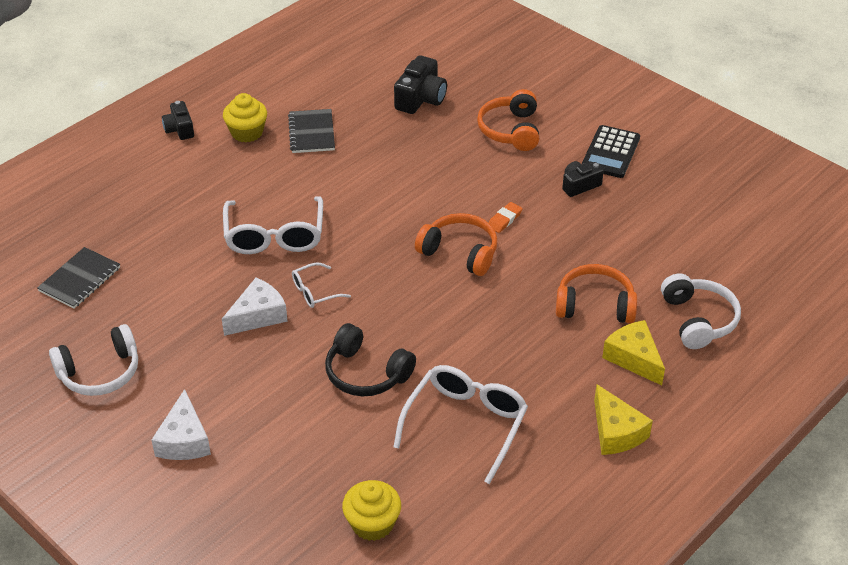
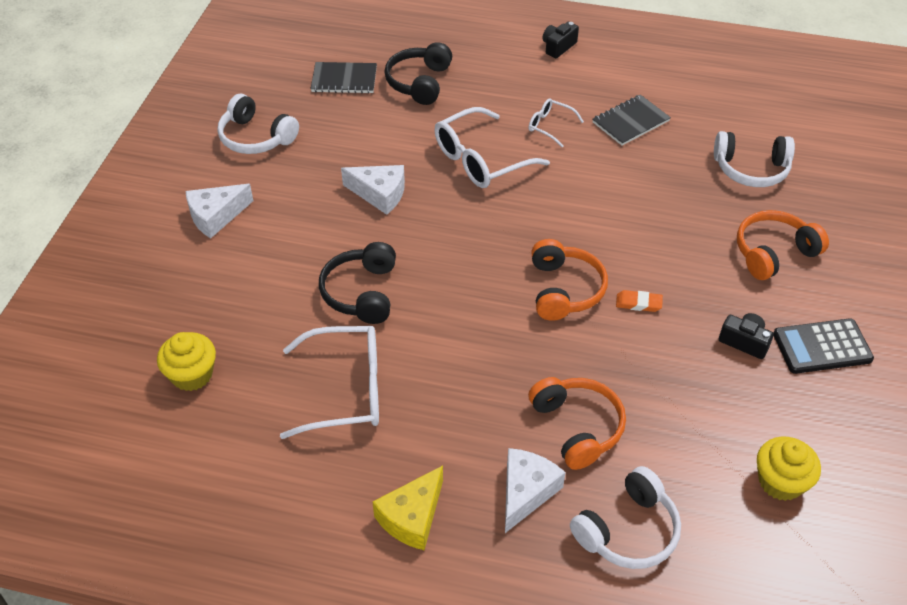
camera: 60 degrees right, 5 degrees up
yellow cupcake [223,93,267,142] -> yellow cupcake moved to [757,437,821,501]
white glasses [292,263,351,308] -> white glasses moved to [529,98,584,148]
black camera [394,55,447,114] -> white headphones [714,131,795,187]
yellow cheese [602,320,665,385] -> white cheese [505,448,566,533]
none -> black headphones [385,42,452,105]

